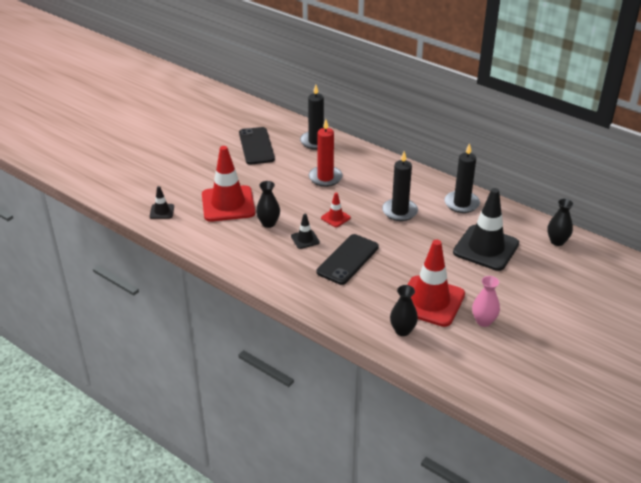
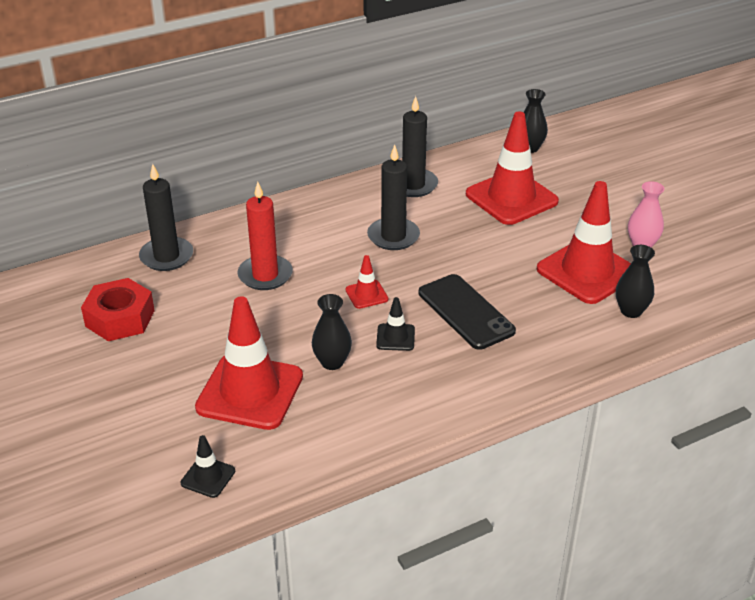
camera: 65 degrees left, 0 degrees up
black phone [239,127,275,164] -> red nut [81,278,155,341]
black traffic cone [453,188,519,271] -> red traffic cone [466,111,559,225]

